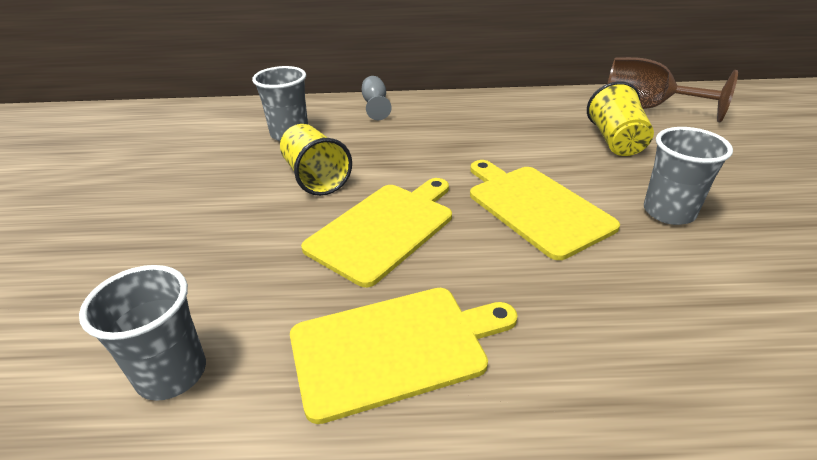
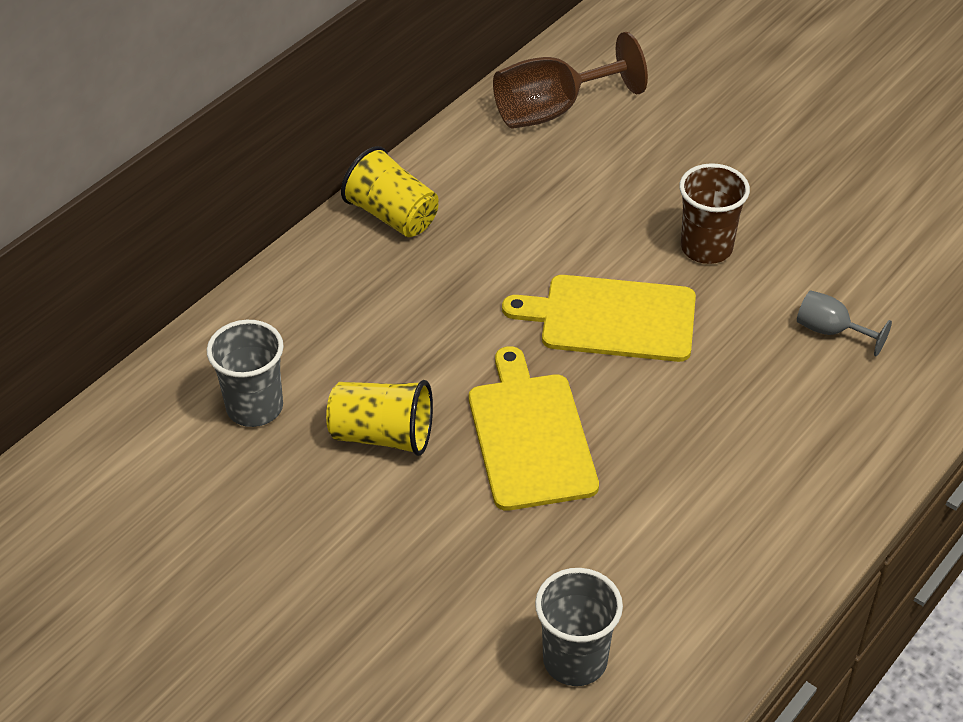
camera: 50 degrees left, 10 degrees up
yellow cutting board [290,288,517,424] -> none
grey goblet [362,76,392,120] -> grey goblet moved to [797,290,892,356]
yellow cup [587,81,654,156] -> yellow cup moved to [341,146,439,237]
grey cup [644,127,733,225] -> brown cup [679,163,750,264]

